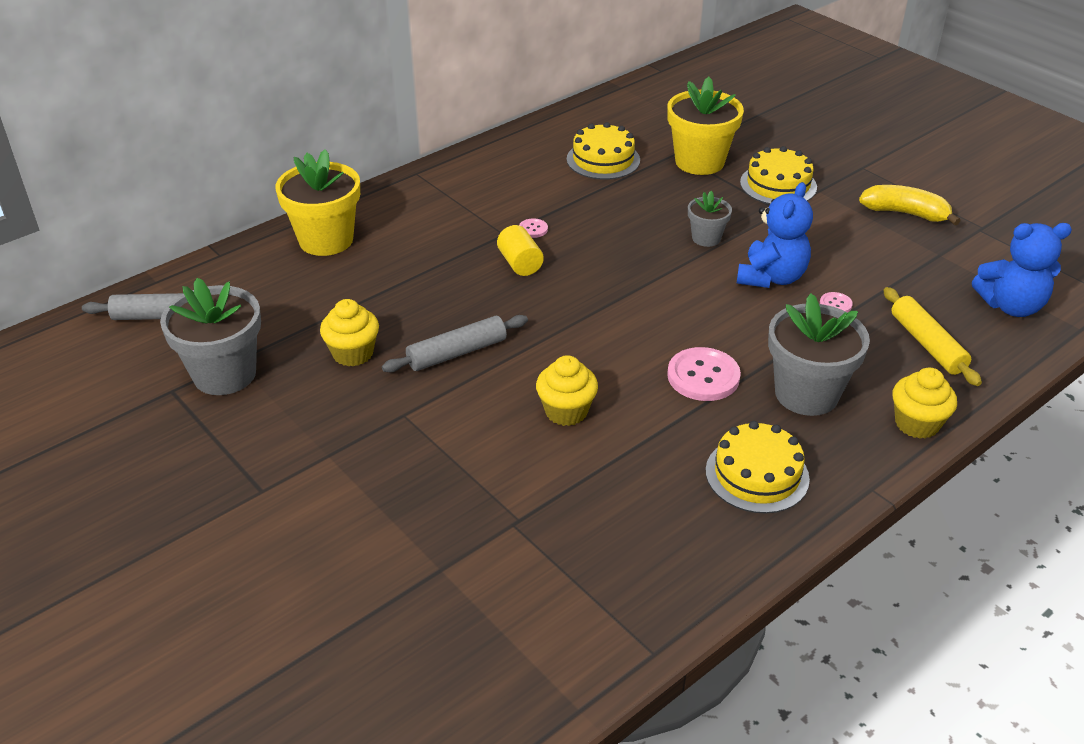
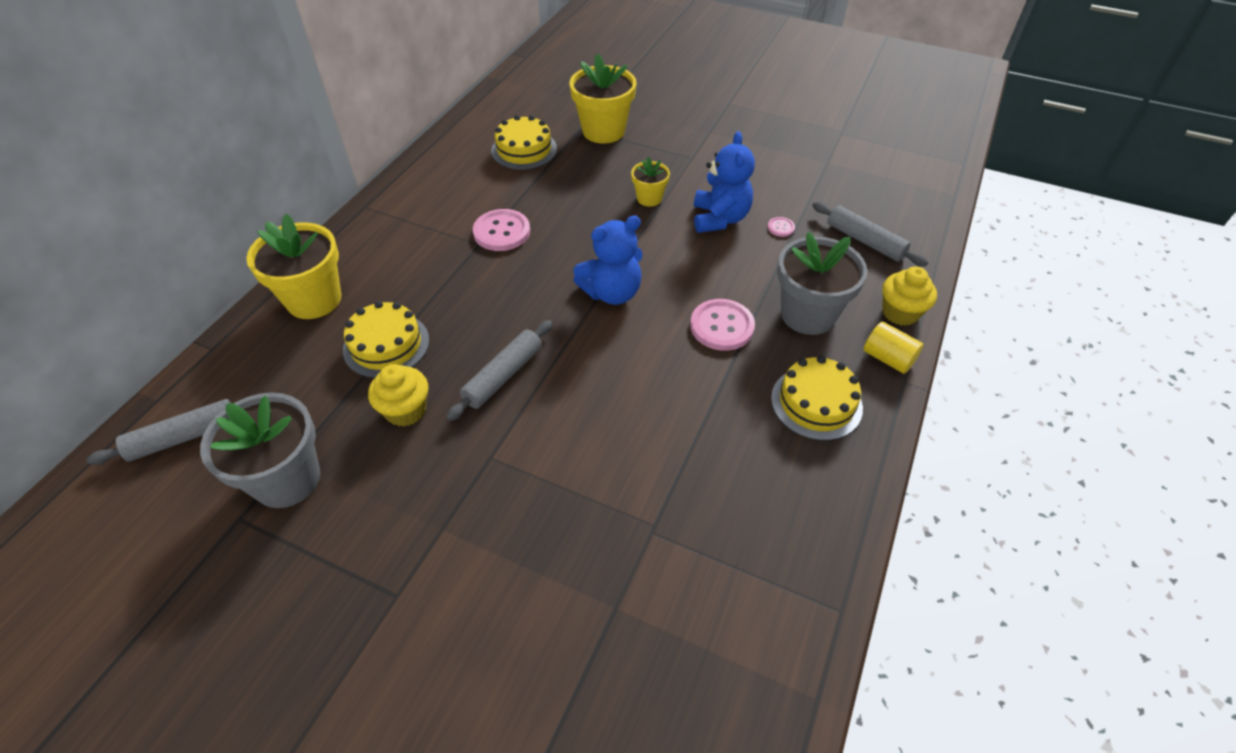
camera: 25 degrees left, 10 degrees up
yellow cylinder [497,225,544,276] -> yellow cylinder moved to [864,322,924,374]
pink button [519,218,548,238] -> pink button [473,209,530,251], size x2.10
yellow cupcake [536,355,598,426] -> none
grey flower pot [688,191,732,247] -> yellow flower pot [631,157,670,207]
yellow cake [740,146,817,204] -> yellow cake moved to [343,301,429,378]
yellow banana [859,185,961,225] -> none
yellow rolling pin [883,287,982,386] -> grey rolling pin [812,202,928,267]
blue teddy bear [972,223,1072,317] -> blue teddy bear moved to [573,216,643,305]

